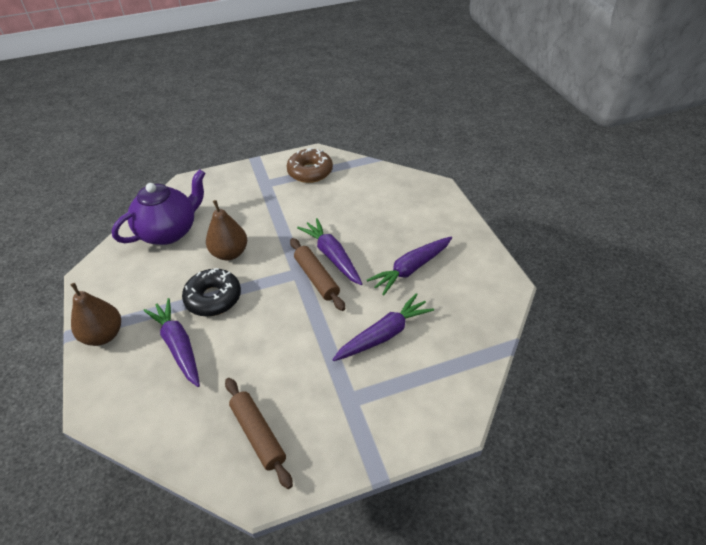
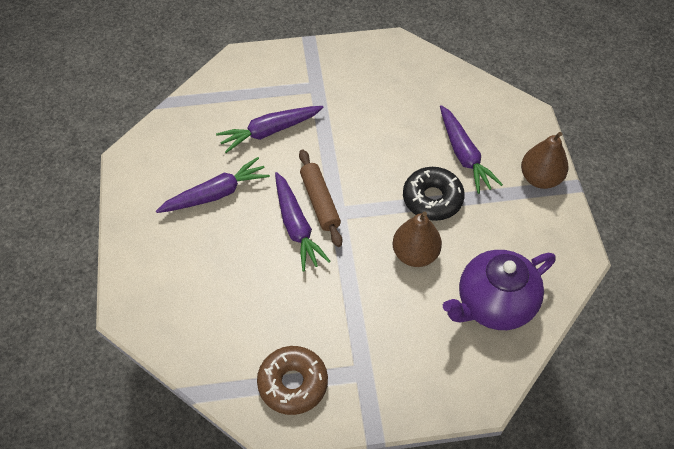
camera: 170 degrees left, 10 degrees up
brown rolling pin [225,378,293,489] -> none

